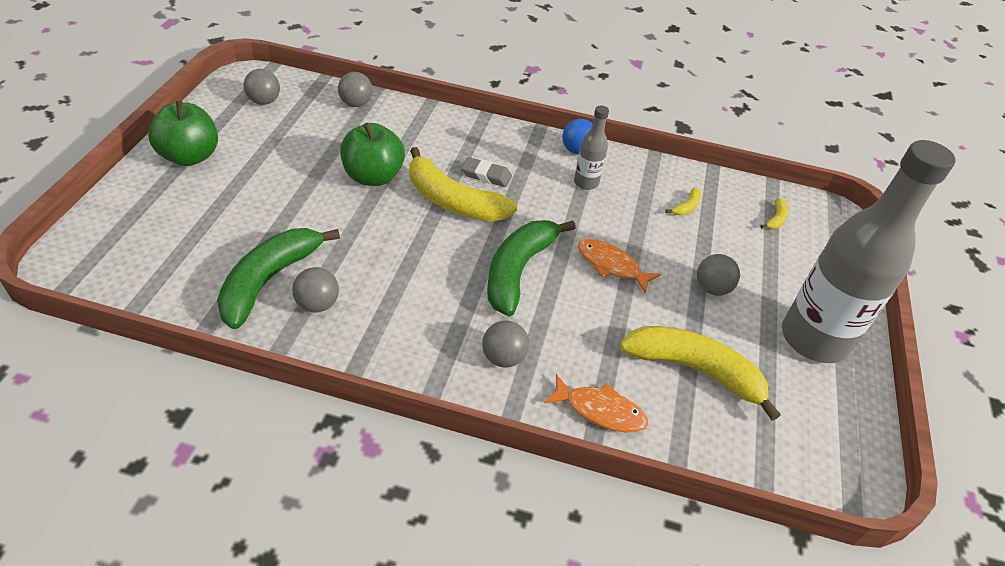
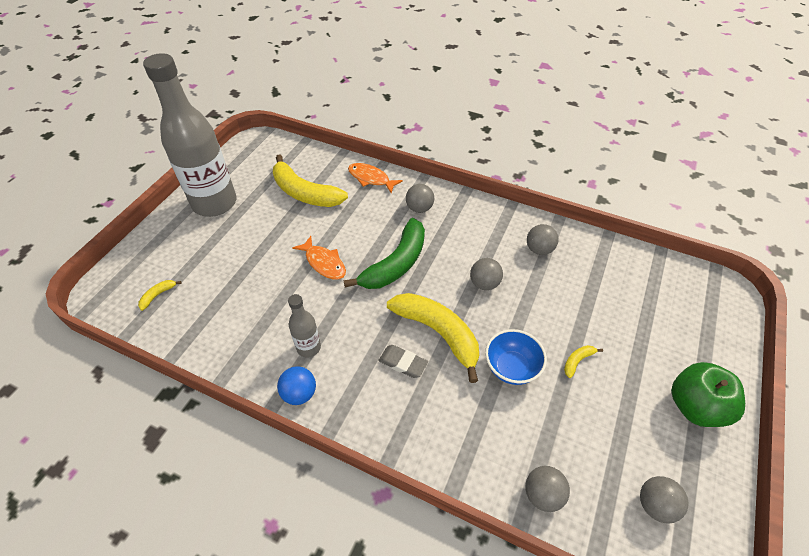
camera: 165 degrees left, 5 degrees up
green banana [217,228,340,329] -> none
green apple [340,123,405,186] -> blue bowl [485,329,547,385]
yellow banana [665,187,701,216] -> yellow banana moved to [564,345,603,378]
grey ball [697,254,740,296] -> grey ball moved to [470,258,503,290]

